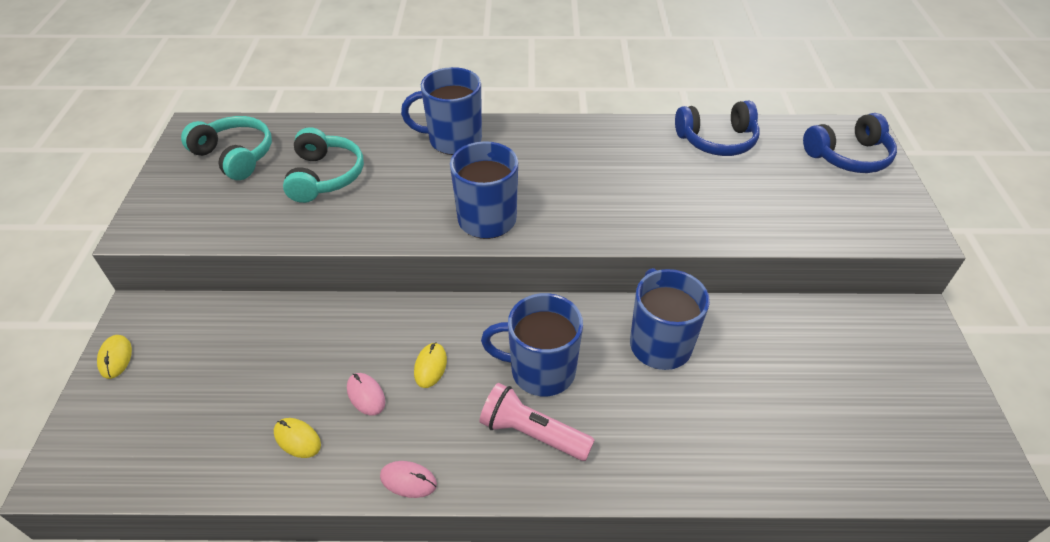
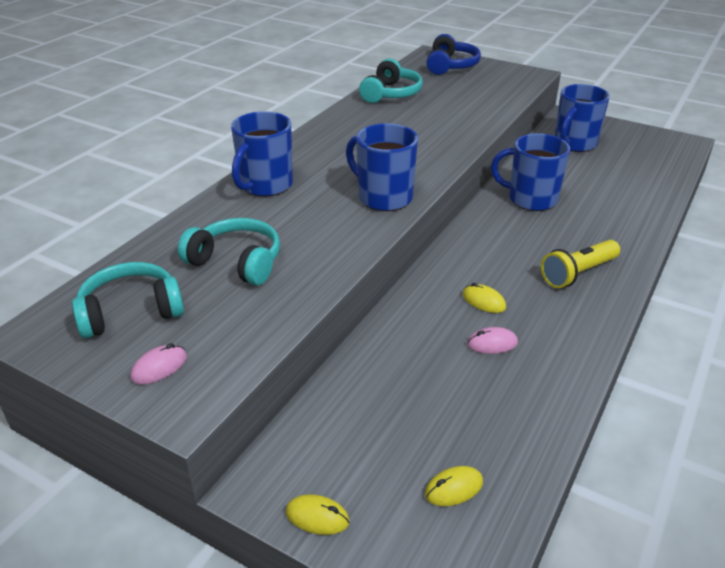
camera: 60 degrees left, 10 degrees down
yellow mouse [274,418,321,458] -> yellow mouse moved to [425,466,483,506]
pink mouse [380,461,437,498] -> pink mouse moved to [130,343,187,384]
pink flashlight [480,383,595,461] -> yellow flashlight [541,240,620,288]
blue mug [481,293,583,396] -> blue mug moved to [555,84,610,152]
blue headphones [675,101,760,156] -> turquoise headphones [359,59,423,103]

